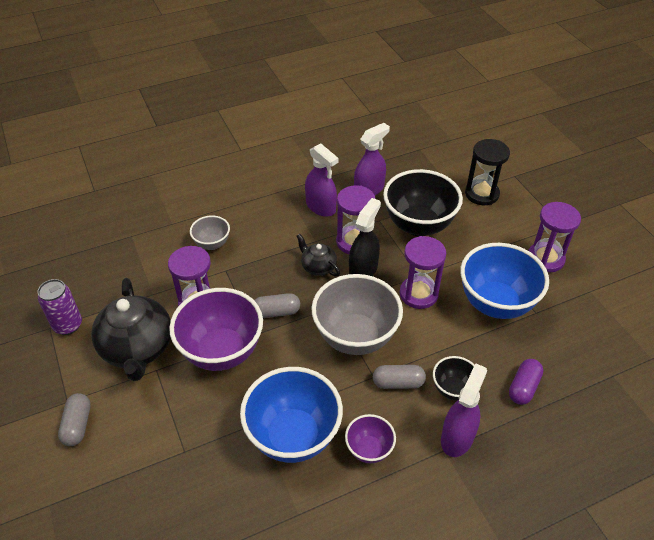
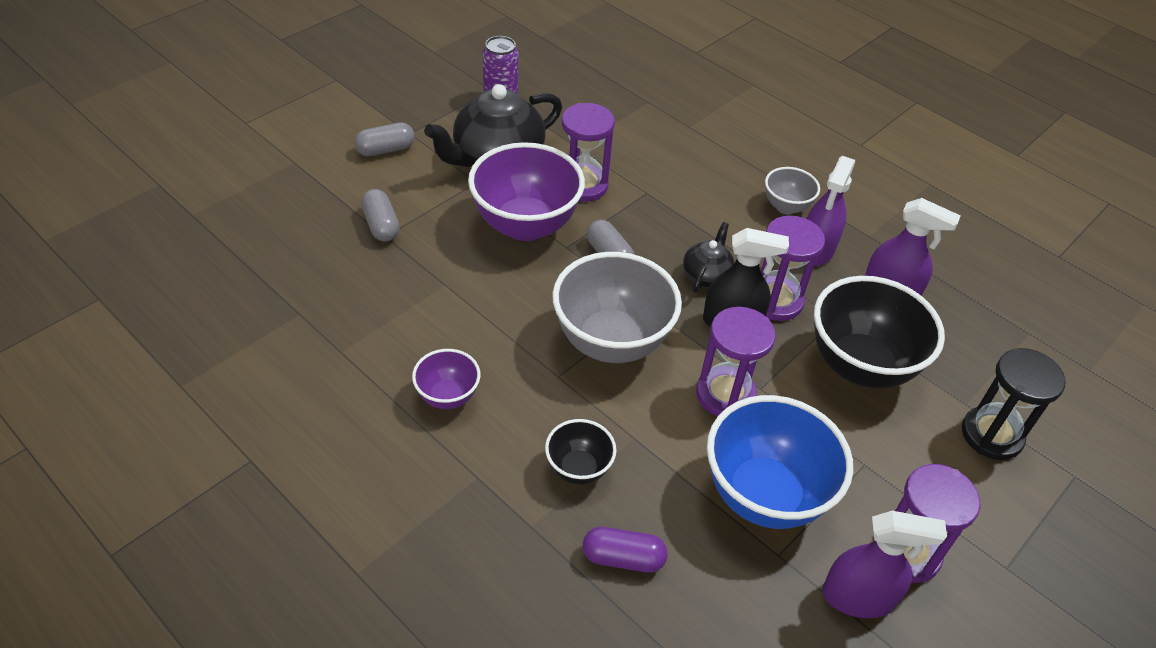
camera: 65 degrees right, 0 degrees up
grey bowl [190,215,230,250] -> grey bowl moved to [765,167,820,214]
blue bowl [240,367,343,463] -> none
grey capsule [373,365,426,389] -> grey capsule moved to [361,189,400,242]
purple spray bottle [441,363,487,457] -> purple spray bottle moved to [822,511,947,619]

